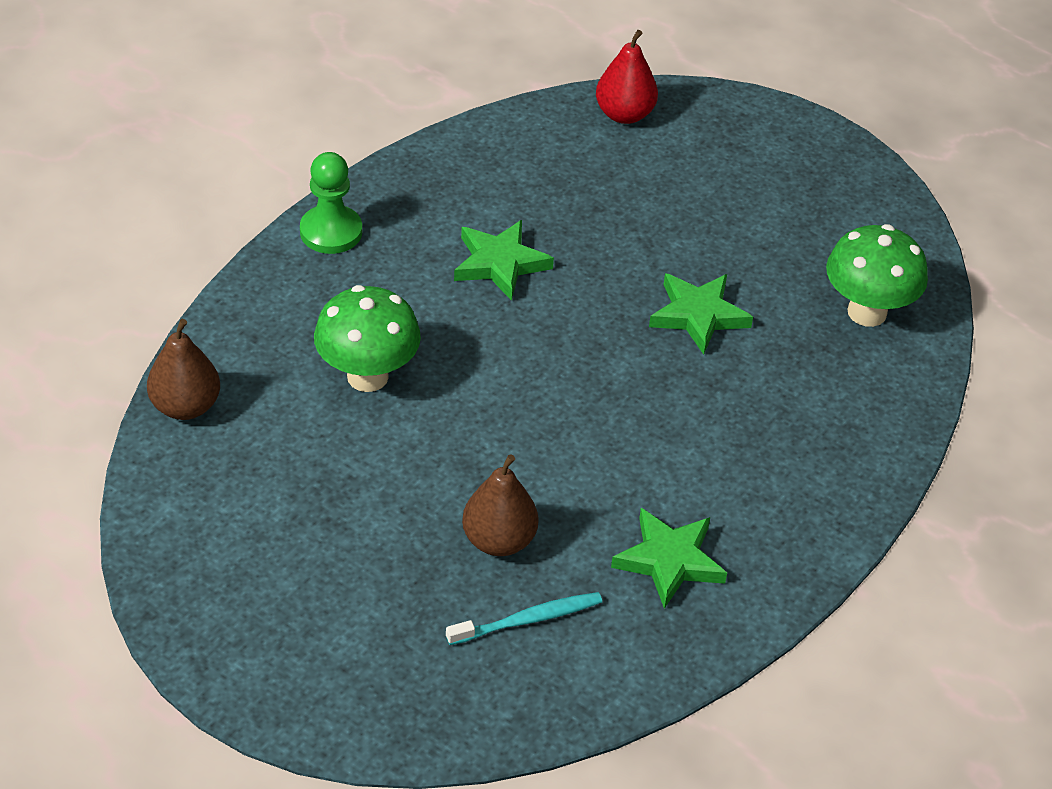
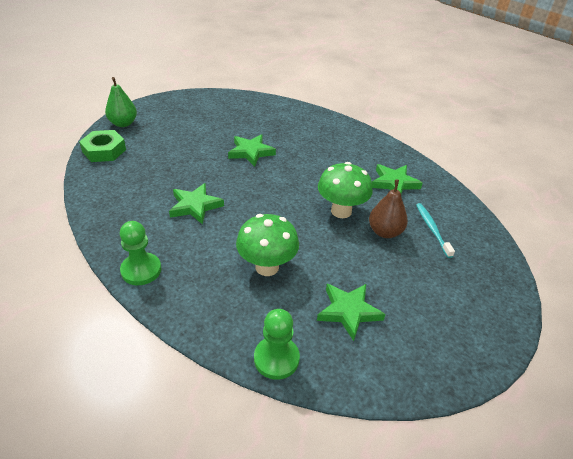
camera: 80 degrees left, 5 degrees down
brown pear [147,319,220,420] -> green pawn [254,309,300,380]
red pear [596,30,658,124] -> green nut [79,130,126,162]
green mushroom [826,224,928,327] -> green mushroom moved to [318,162,373,218]
none -> green pear [105,77,137,127]
none -> green star [317,284,385,341]

